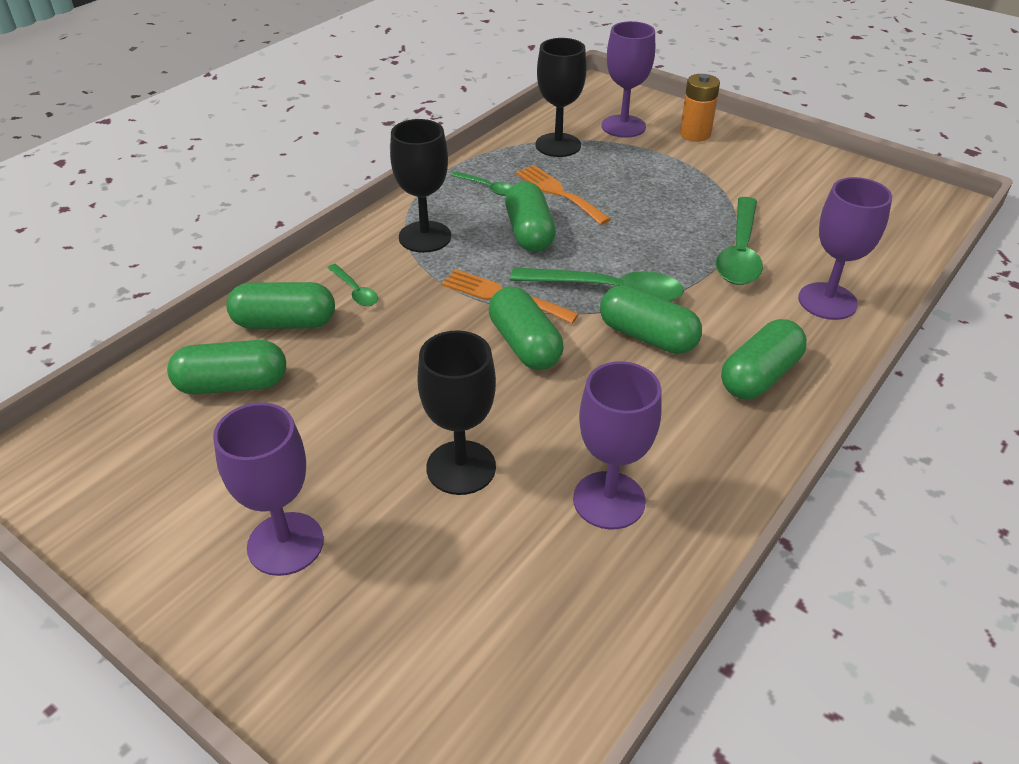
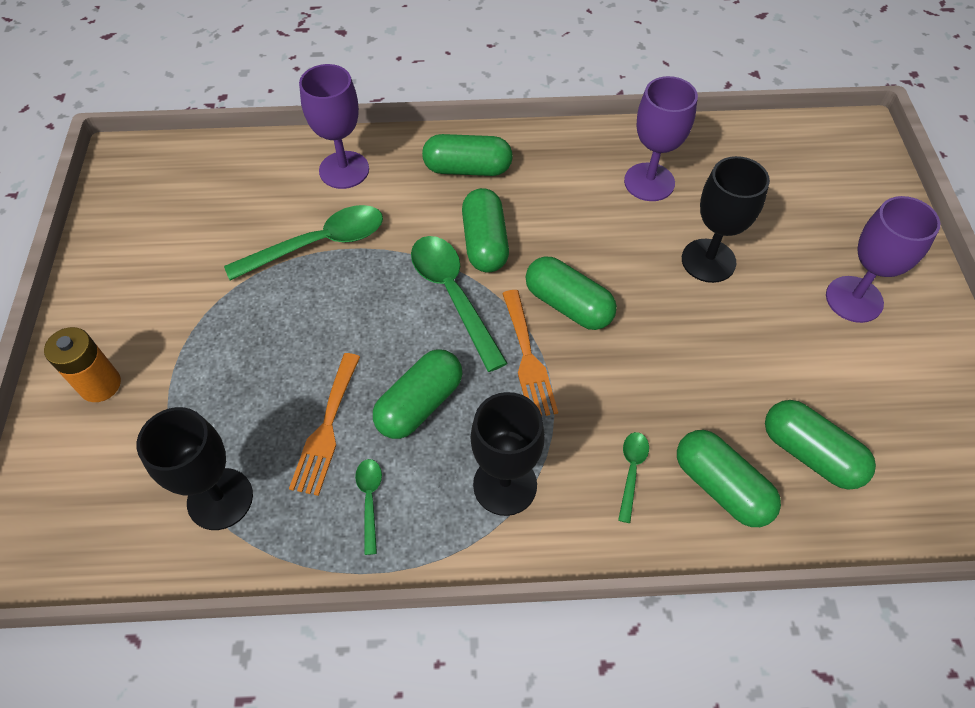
camera: 130 degrees left, 15 degrees up
green capsule [489,286,563,370] -> green capsule turned 75 degrees counterclockwise [526,257,617,330]
purple goblet [602,21,655,138] -> none

